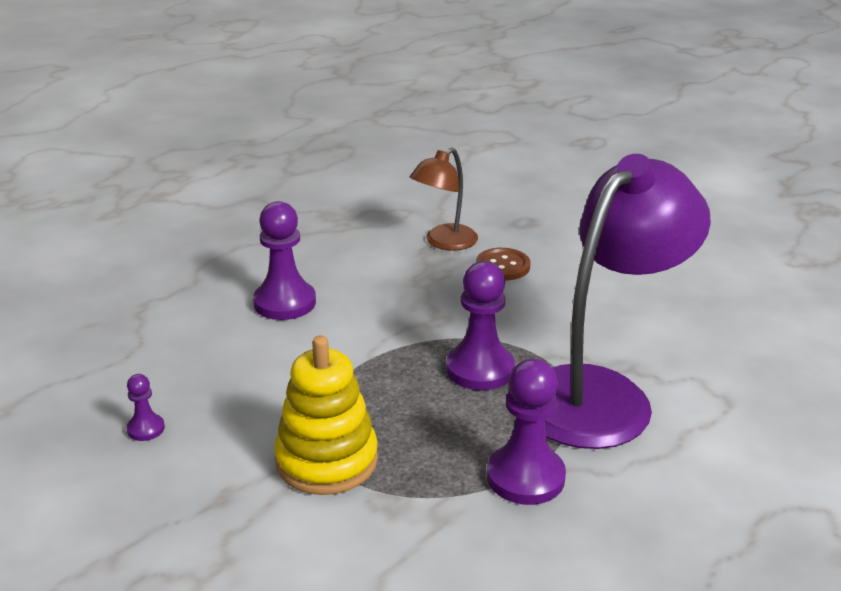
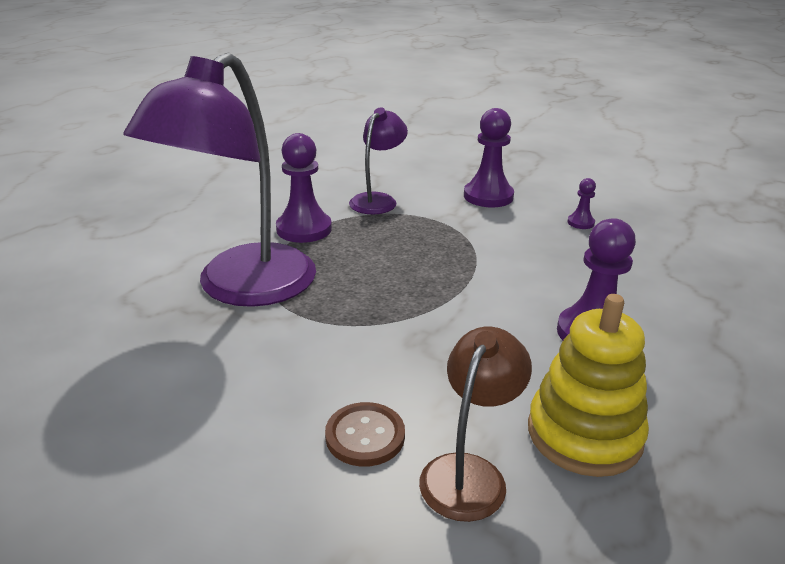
camera: 165 degrees right, 0 degrees up
yellow stacking toy [274,336,378,495] -> yellow stacking toy moved to [528,294,649,477]
purple pawn [446,261,515,390] -> purple pawn moved to [464,108,514,207]
none -> purple lamp [349,107,408,214]

